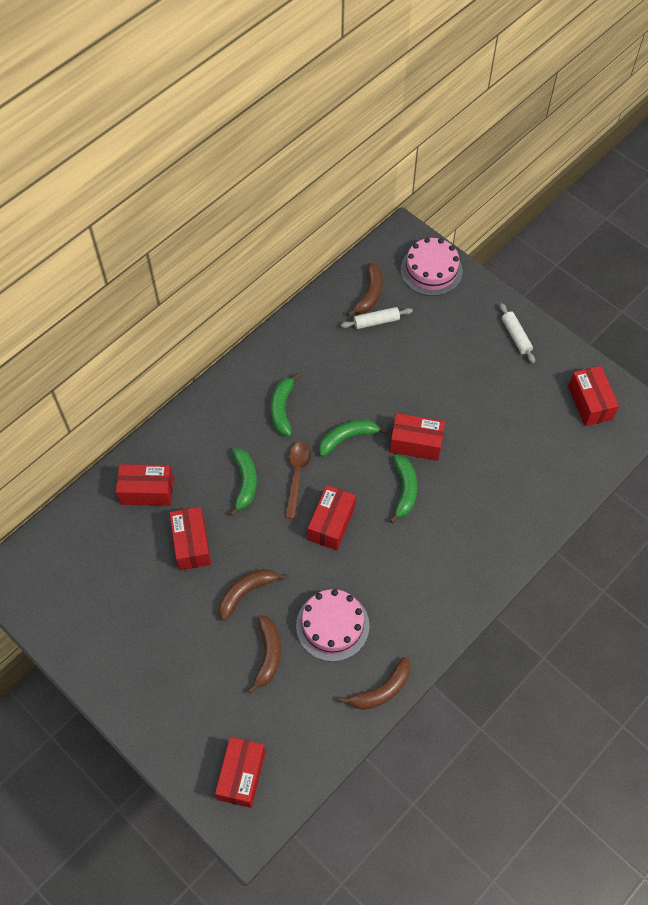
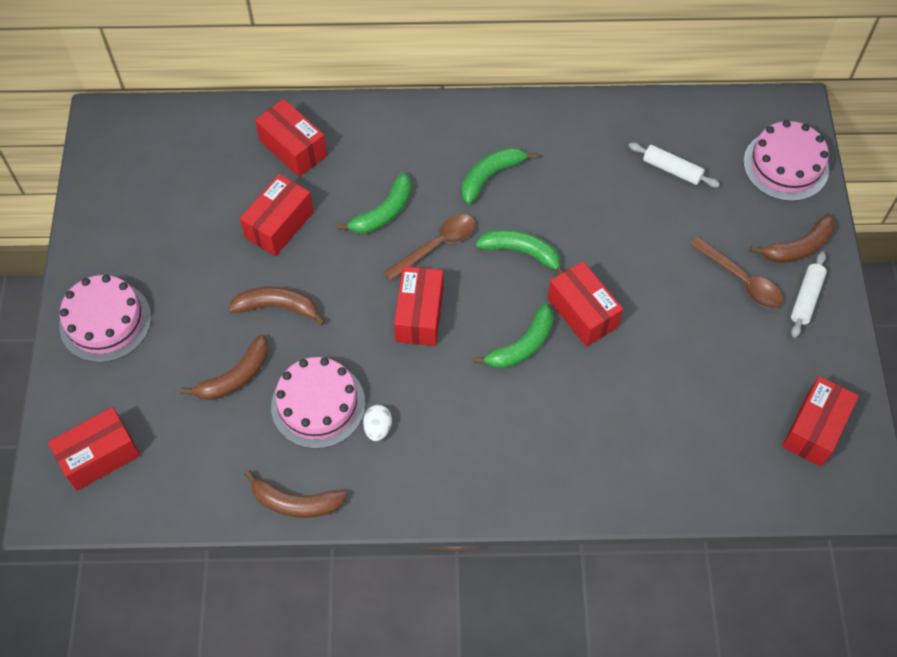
camera: 45 degrees right, 0 degrees up
red box [308,485,356,551] -> red box turned 60 degrees counterclockwise [394,266,443,346]
brown banana [347,262,382,316] -> brown banana moved to [750,213,835,263]
none -> pink cake [59,275,151,363]
none -> white egg [363,405,392,441]
none -> brown spoon [690,237,783,308]

